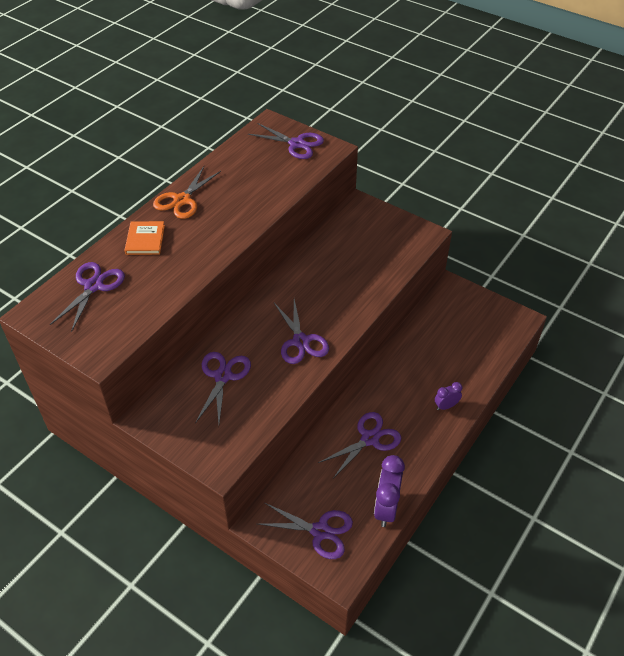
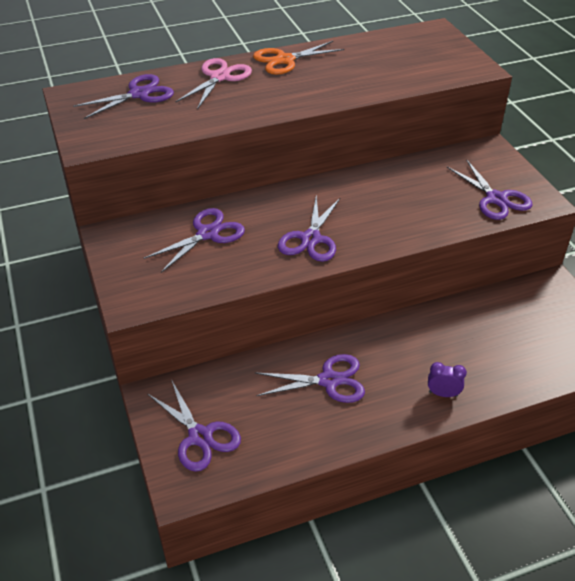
camera: 35 degrees right, 5 degrees down
orange book [124,221,165,255] -> pink scissors [176,58,252,110]
purple scissors [248,123,324,159] -> purple scissors moved to [447,159,533,220]
purple clock [374,455,405,527] -> none

